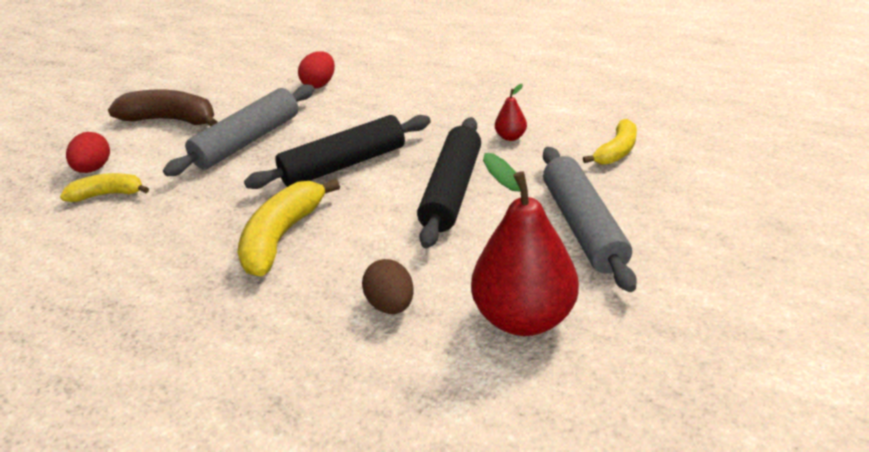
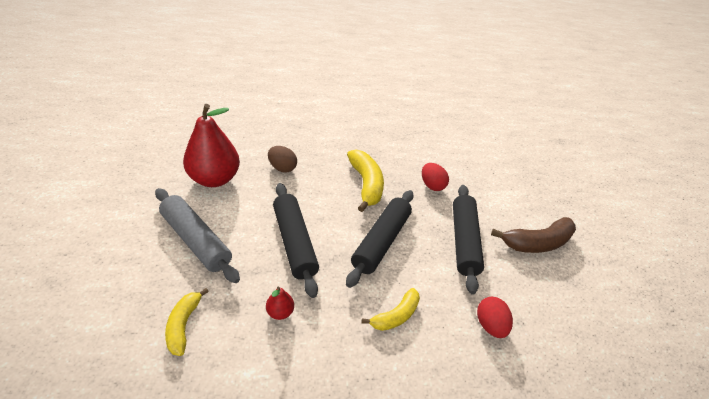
camera: 140 degrees right, 5 degrees up
yellow banana [60,173,149,202] -> yellow banana moved to [362,288,420,331]
red egg [66,132,110,173] -> red egg moved to [422,163,449,191]
grey rolling pin [163,85,314,176] -> black rolling pin [453,185,484,294]

